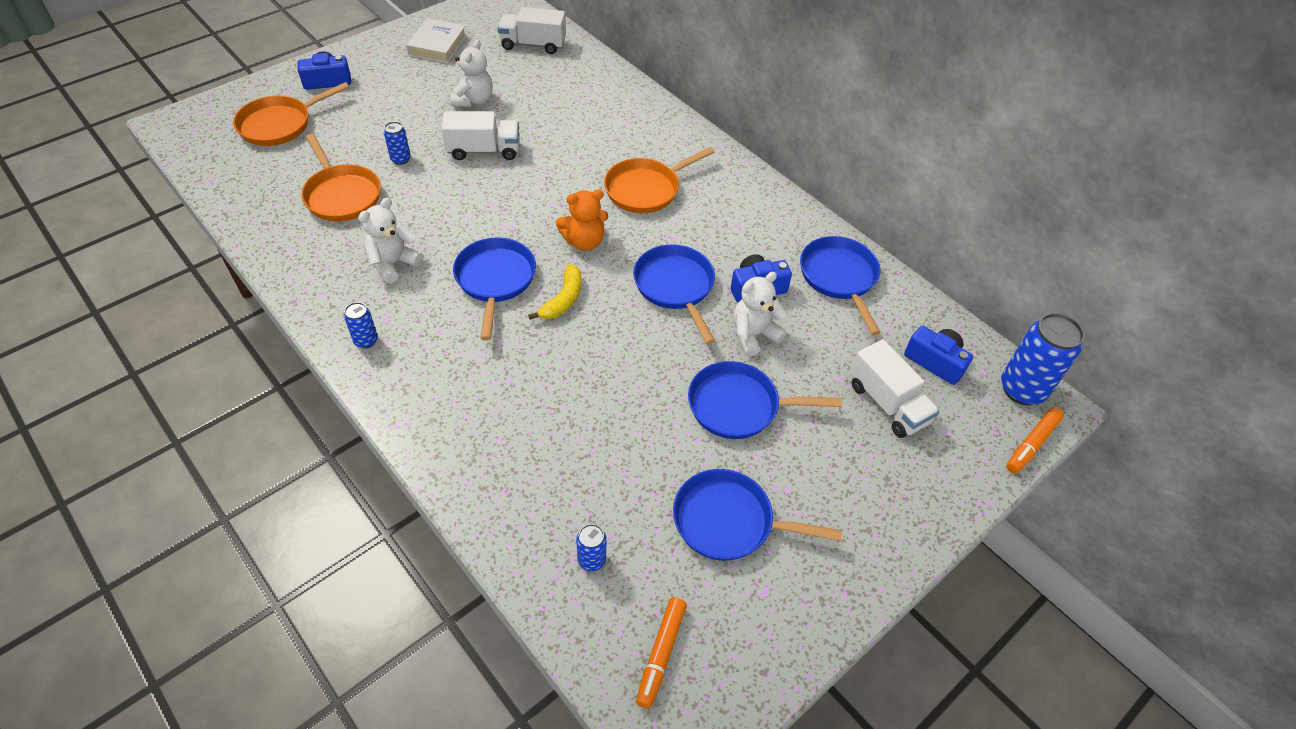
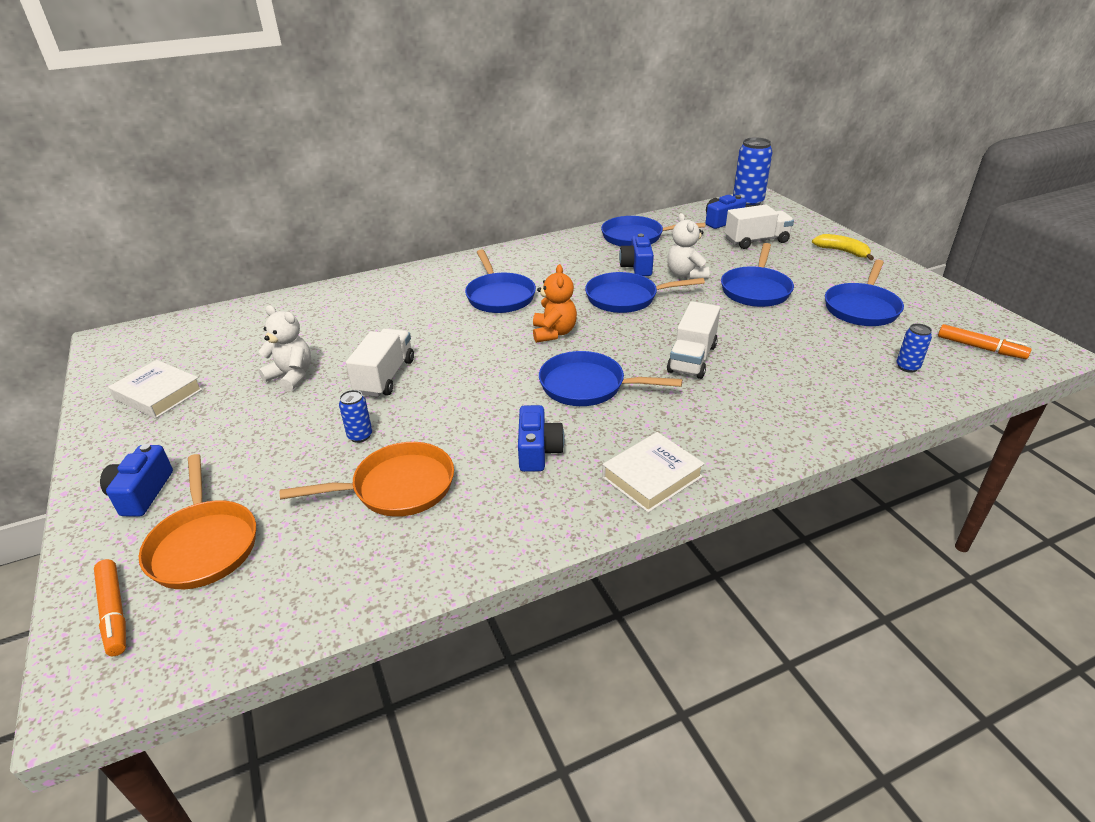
camera: 70 degrees left, 15 degrees down
blue can [344,302,378,348] -> white book [602,432,705,513]
white teddy bear [358,198,423,283] -> blue camera [518,405,565,472]
white truck [498,7,566,54] -> white truck moved to [667,301,720,379]
yellow banana [528,264,582,320] -> yellow banana moved to [812,234,874,260]
orange pan [604,147,715,213] -> blue pan [465,249,536,313]
orange marker [1007,407,1064,473] -> orange marker moved to [94,559,126,656]

